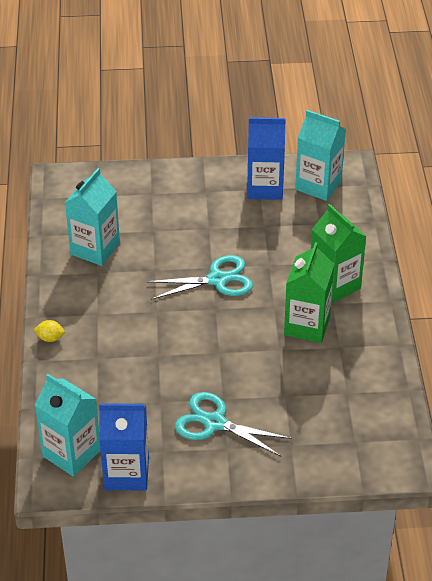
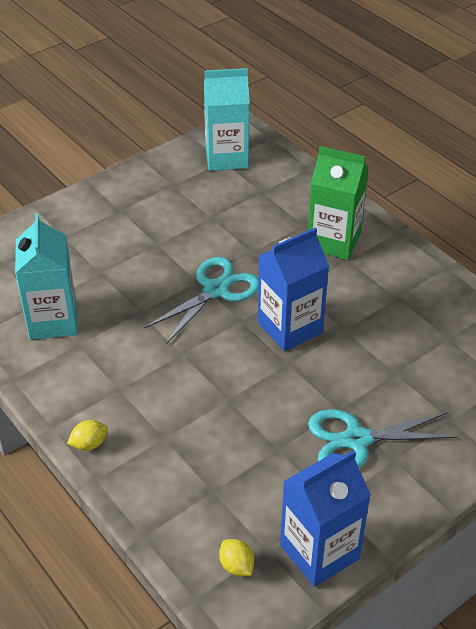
camera: 35 degrees left, 0 degrees up
turquoise carton [35,374,100,476] -> yellow lemon [219,539,254,576]
blue carton [247,117,286,200] -> blue carton moved to [258,227,329,351]
green carton [284,242,334,343] -> none

